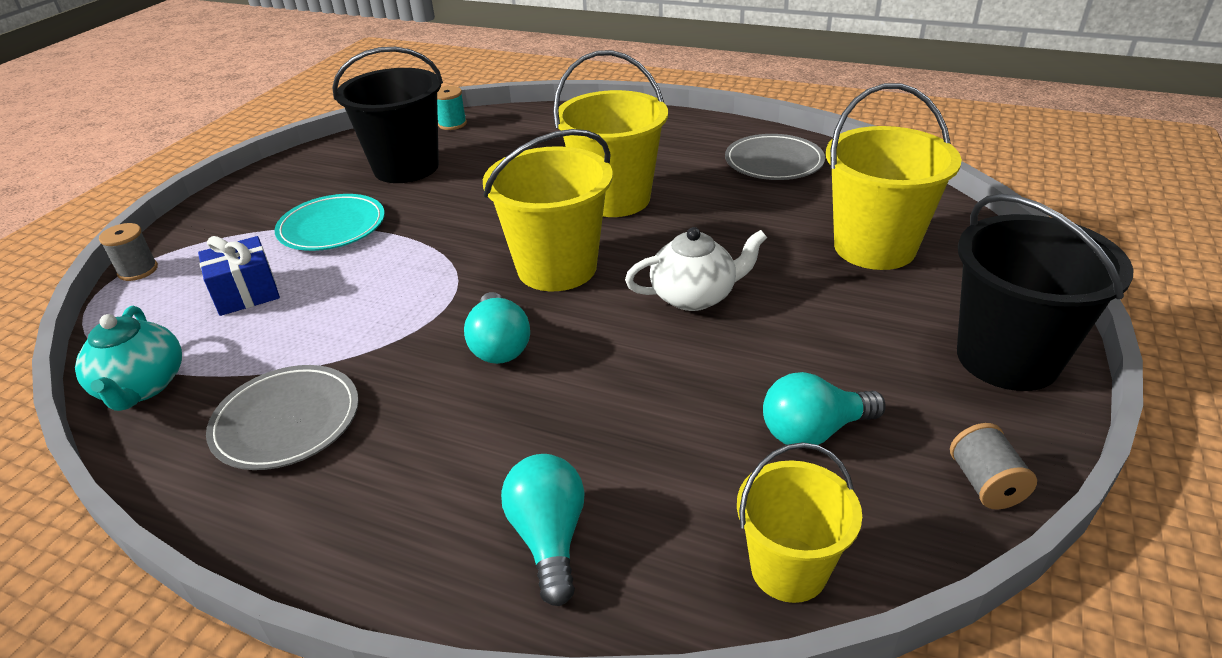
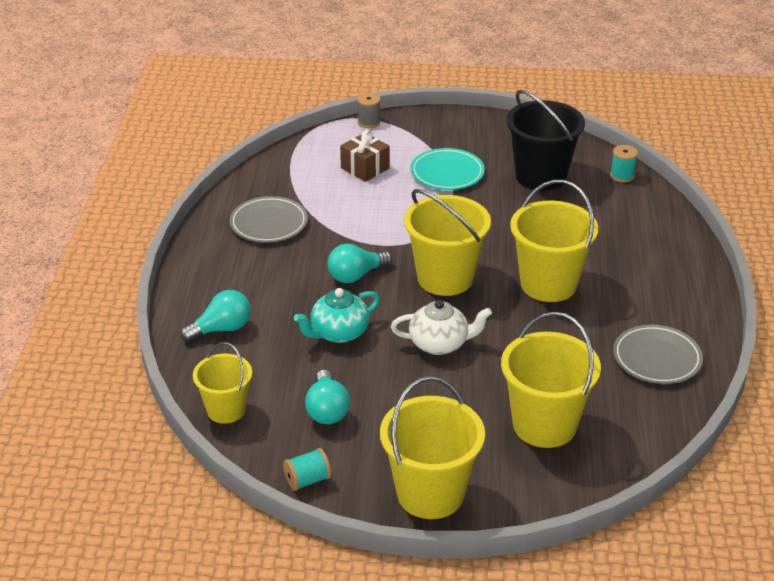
camera: 70 degrees right, 0 degrees up
turquoise teapot [75,306,182,411] -> turquoise teapot moved to [294,288,380,343]
blue gift [198,236,280,316] -> brown gift [340,129,390,182]
white teapot [625,227,767,311] -> white teapot turned 60 degrees counterclockwise [391,300,492,355]
turquoise light bulb [763,372,885,445] -> turquoise light bulb turned 150 degrees counterclockwise [305,370,350,424]
grey spool [950,423,1037,509] -> turquoise spool [283,448,331,491]
black bucket [957,194,1134,391] -> yellow bucket [380,376,485,519]

